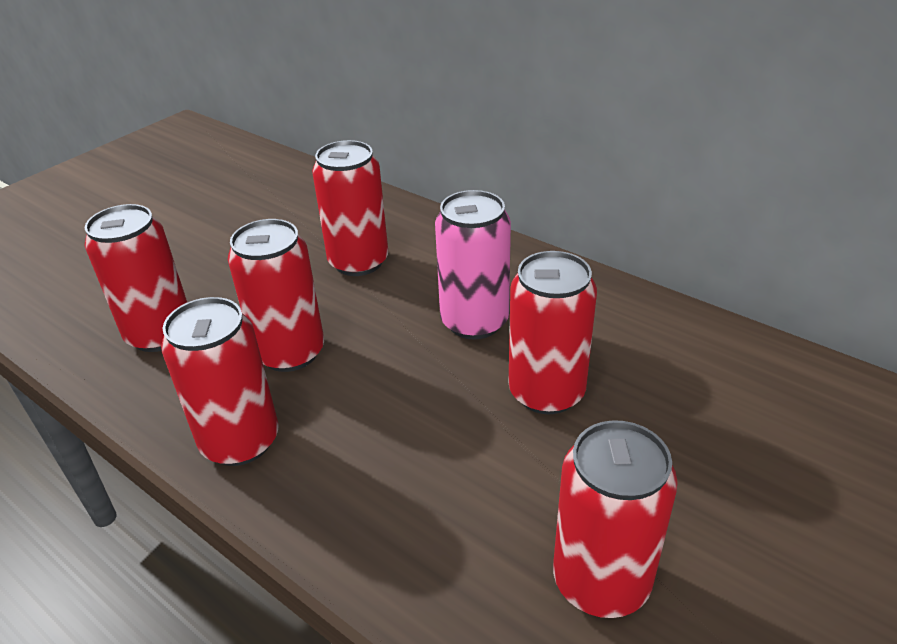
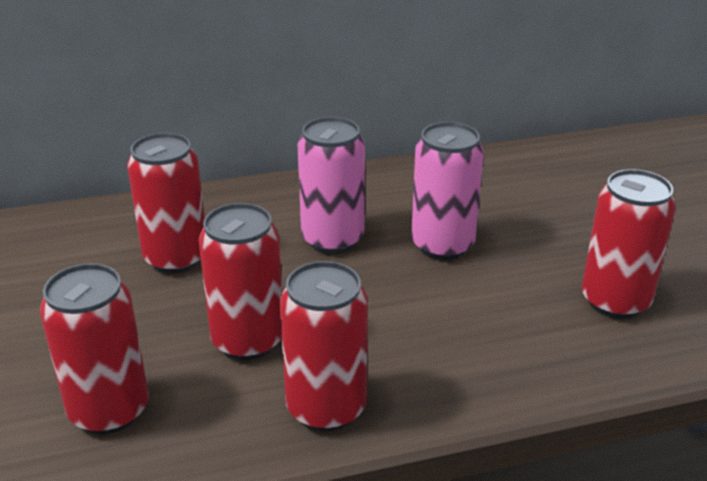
camera: 55 degrees left, 5 degrees down
red can [509,251,597,414] -> pink can [411,122,484,260]

